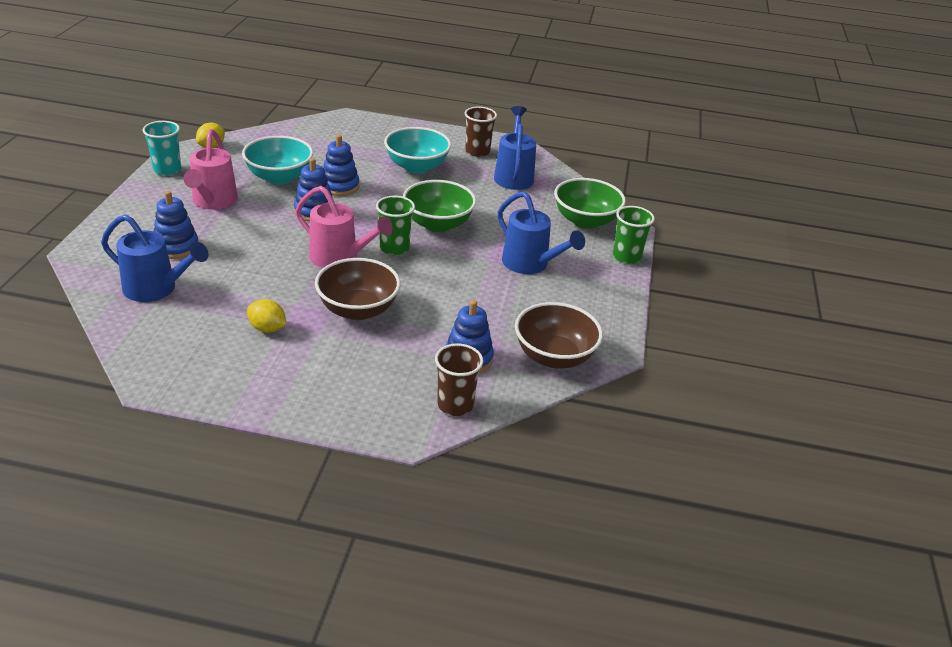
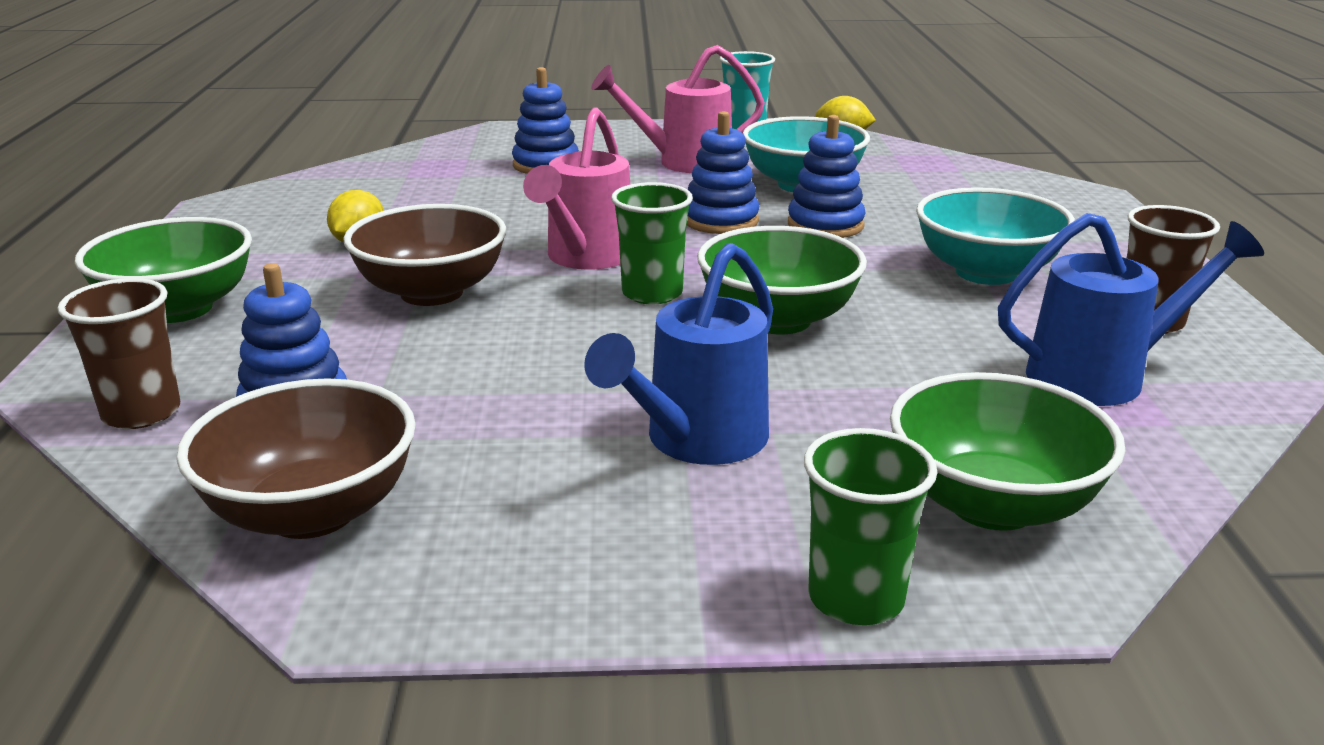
camera: 80 degrees right, 10 degrees down
blue watering can [101,214,209,302] -> none
none -> green bowl [75,217,252,323]

